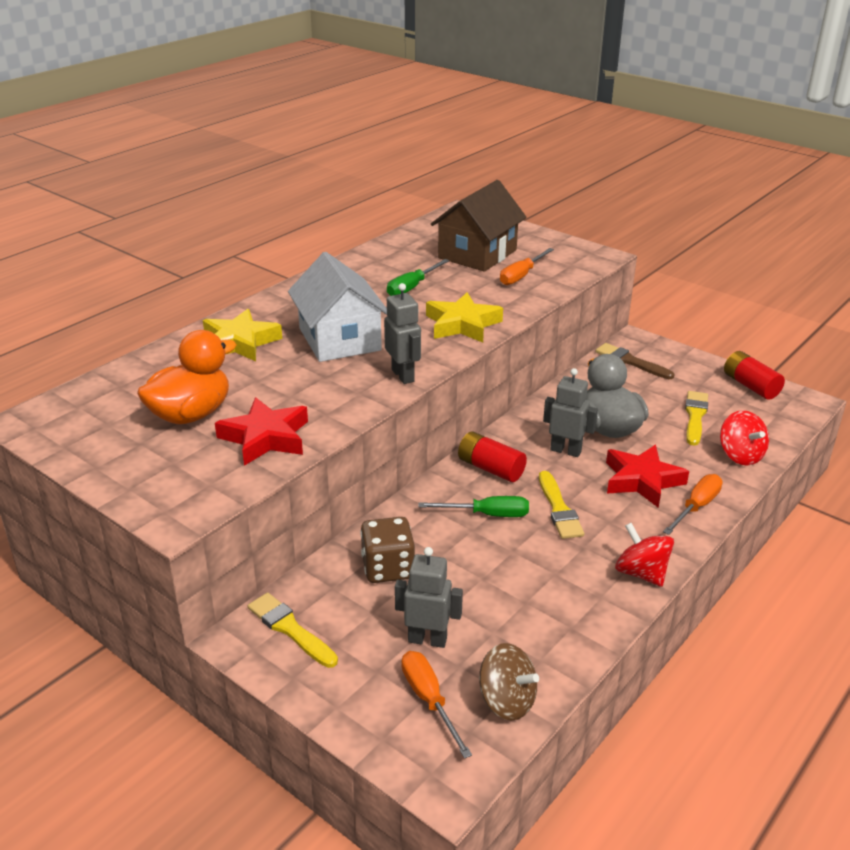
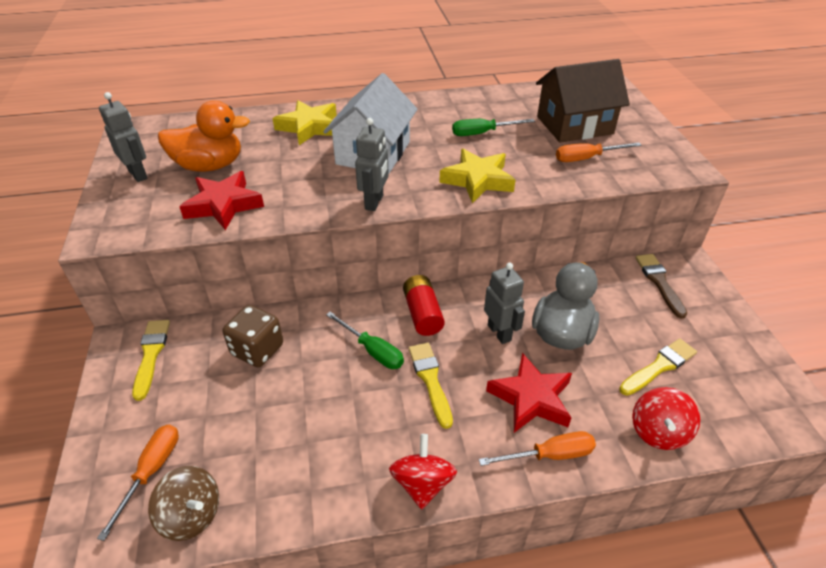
camera: 40 degrees right, 10 degrees up
grey robot [395,547,463,648] -> grey robot moved to [99,92,148,182]
brown spinning top [479,643,539,721] -> brown spinning top turned 45 degrees counterclockwise [148,466,219,541]
yellow brush [539,471,584,539] -> yellow brush turned 135 degrees clockwise [409,343,453,429]
red battery [724,351,785,400] -> none

